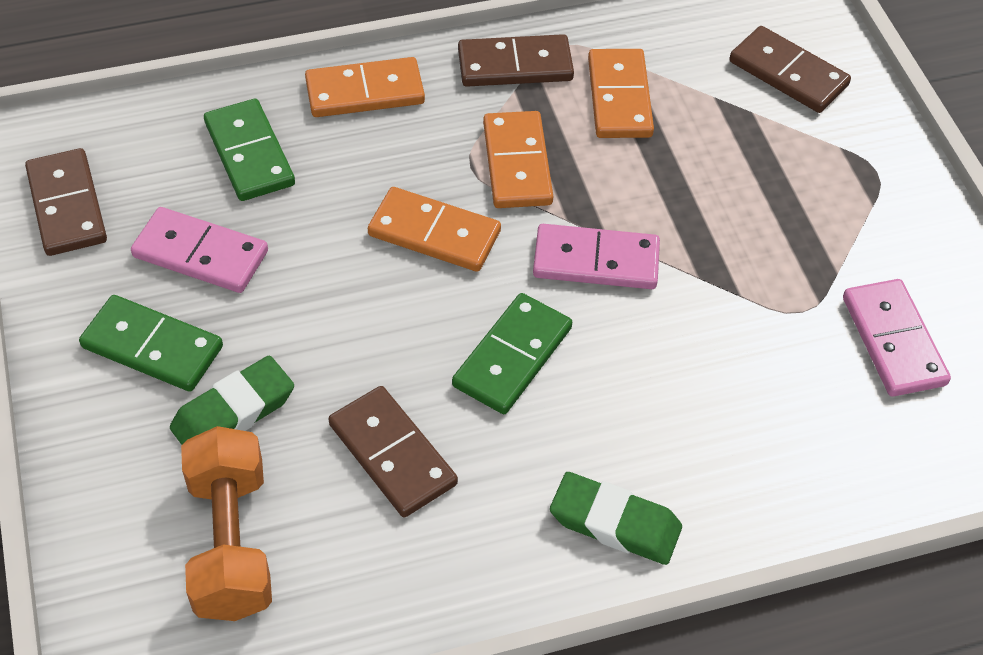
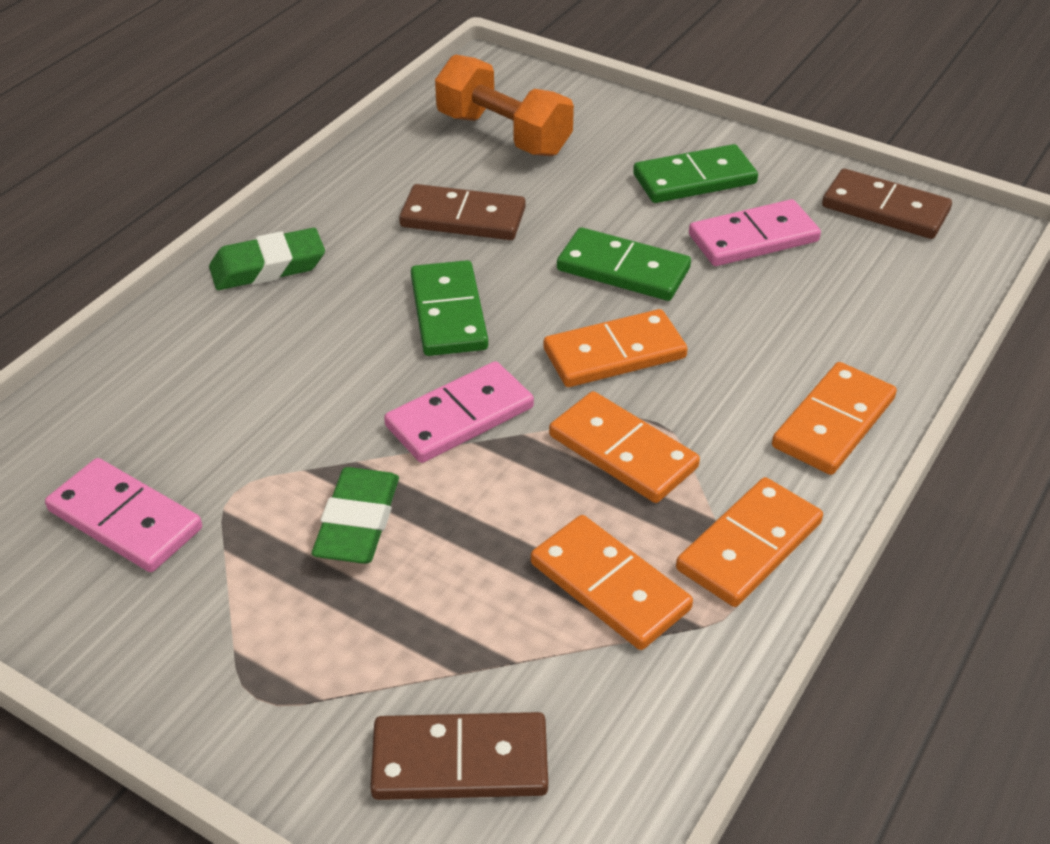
camera: 140 degrees right, 10 degrees down
green eraser [170,356,294,445] -> green eraser moved to [312,467,399,564]
green domino [204,99,295,201] -> green domino moved to [557,228,691,301]
brown domino [458,34,574,87] -> orange domino [676,477,823,607]

